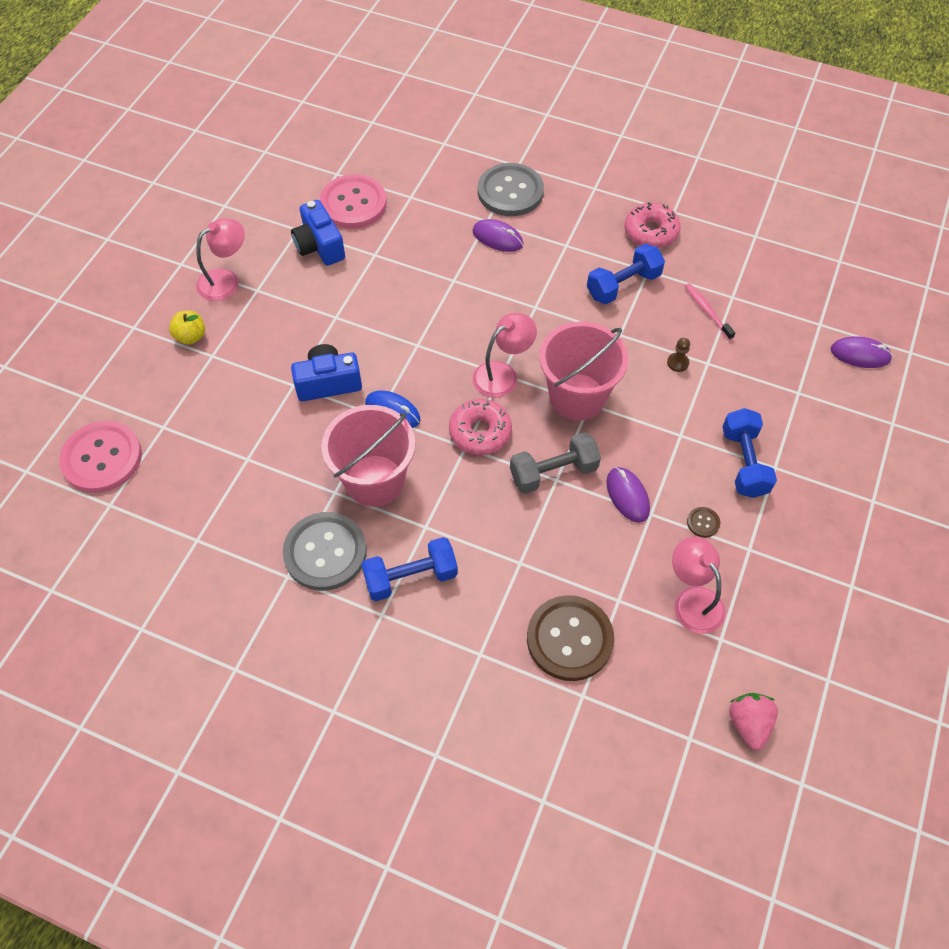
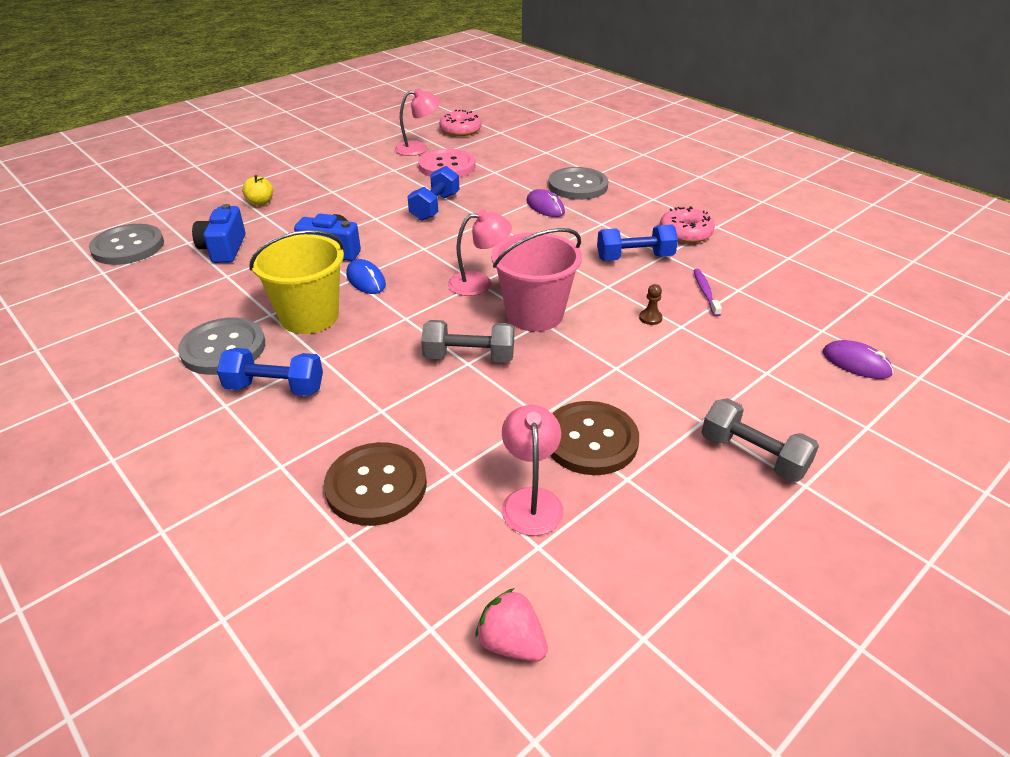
camera: 25 degrees right, 20 degrees down
pink button [59,421,142,493] -> grey button [89,224,164,265]
pink lamp [196,218,245,301] -> pink lamp moved to [395,88,440,156]
blue camera [291,200,345,266] -> blue camera moved to [192,204,245,263]
pink bucket [321,405,415,507] -> yellow bucket [249,230,344,334]
pink donut [449,399,512,455] -> pink donut moved to [439,110,482,136]
purple mouse [606,467,650,523] -> none
pink toothbrush [685,283,735,340] -> purple toothbrush [693,269,722,317]
brown button [687,507,720,538] -> brown button [551,401,639,475], size x2.49
blue dumbbell [722,408,777,498] -> blue dumbbell moved to [407,166,460,221]
pink strawberry [729,693,778,751] -> pink strawberry turned 75 degrees counterclockwise [475,588,548,662]
none -> grey dumbbell [701,398,819,482]

